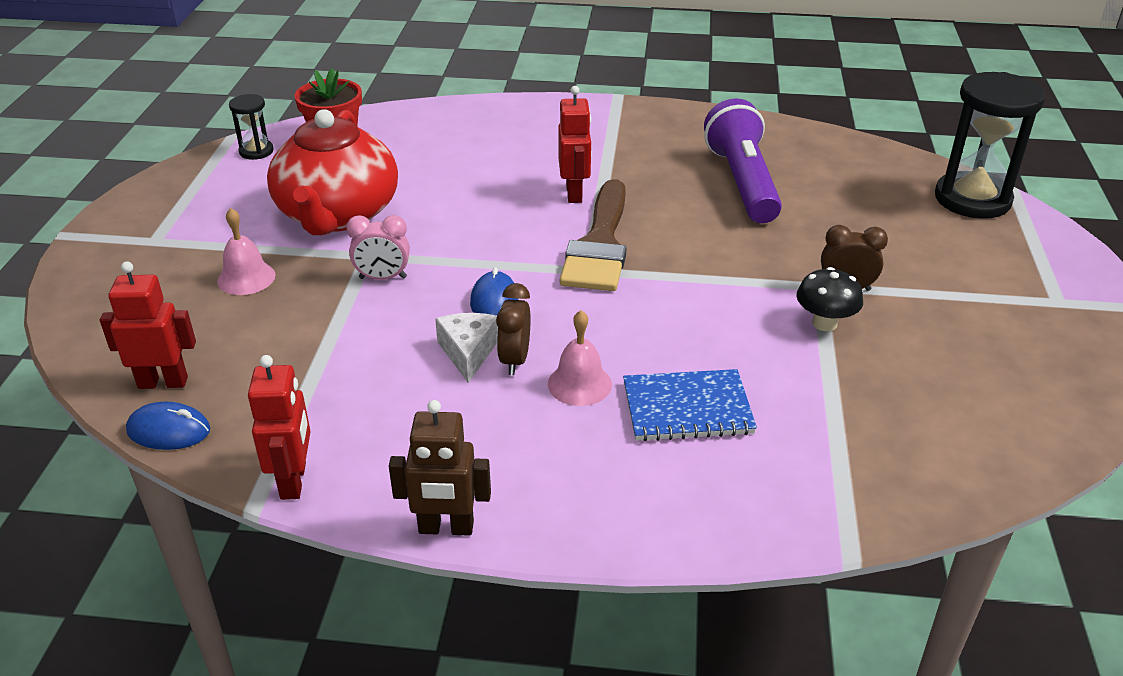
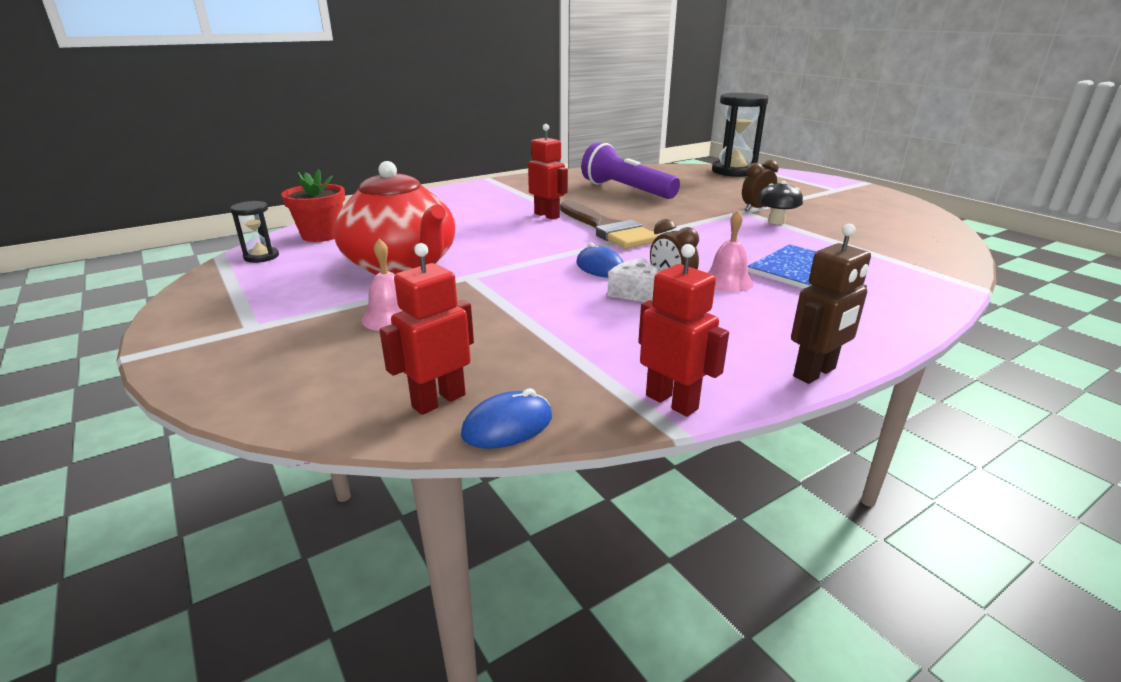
camera: 40 degrees left, 10 degrees down
pink clock [346,215,410,280] -> none

